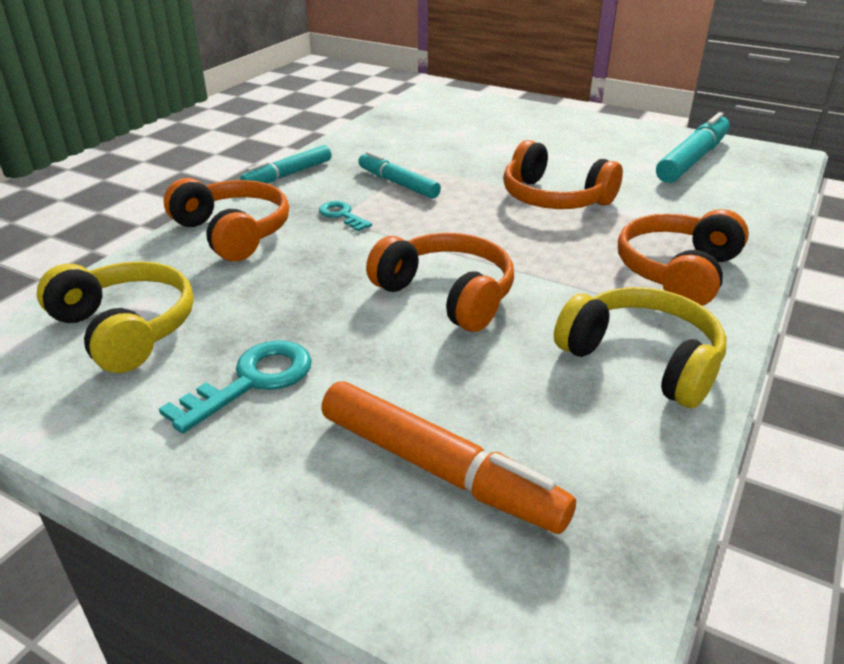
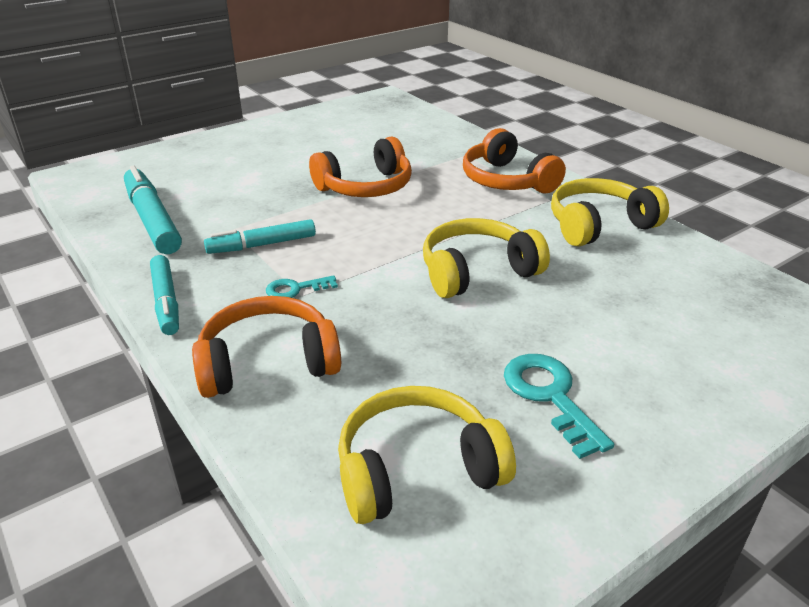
camera: 65 degrees left, 0 degrees up
orange marker [321,381,576,534] -> none
orange headphones [366,233,514,332] -> yellow headphones [423,218,550,298]
turquoise marker [656,112,730,183] -> turquoise marker moved to [124,166,182,254]

